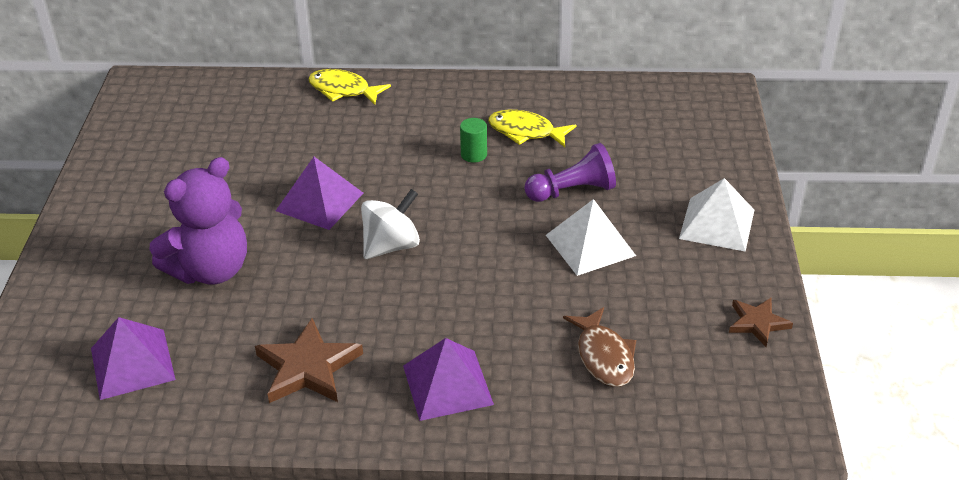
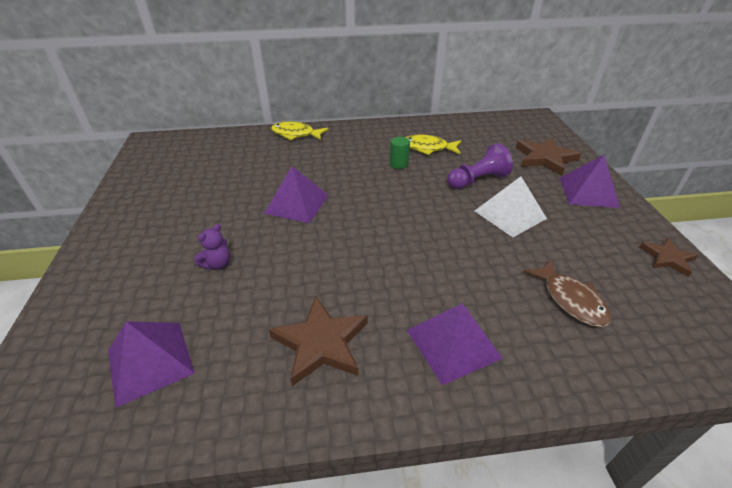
camera: 10 degrees left, 0 degrees up
purple teddy bear [150,157,247,285] -> purple teddy bear [194,224,230,270], size x0.42
white spinning top [361,189,420,259] -> none
white pyramid [679,178,754,252] -> purple pyramid [560,155,620,208]
none -> brown star [516,137,581,176]

